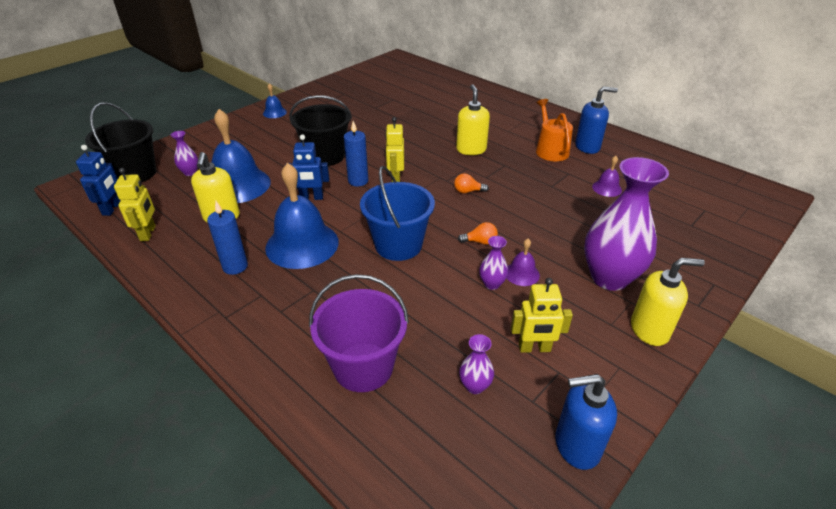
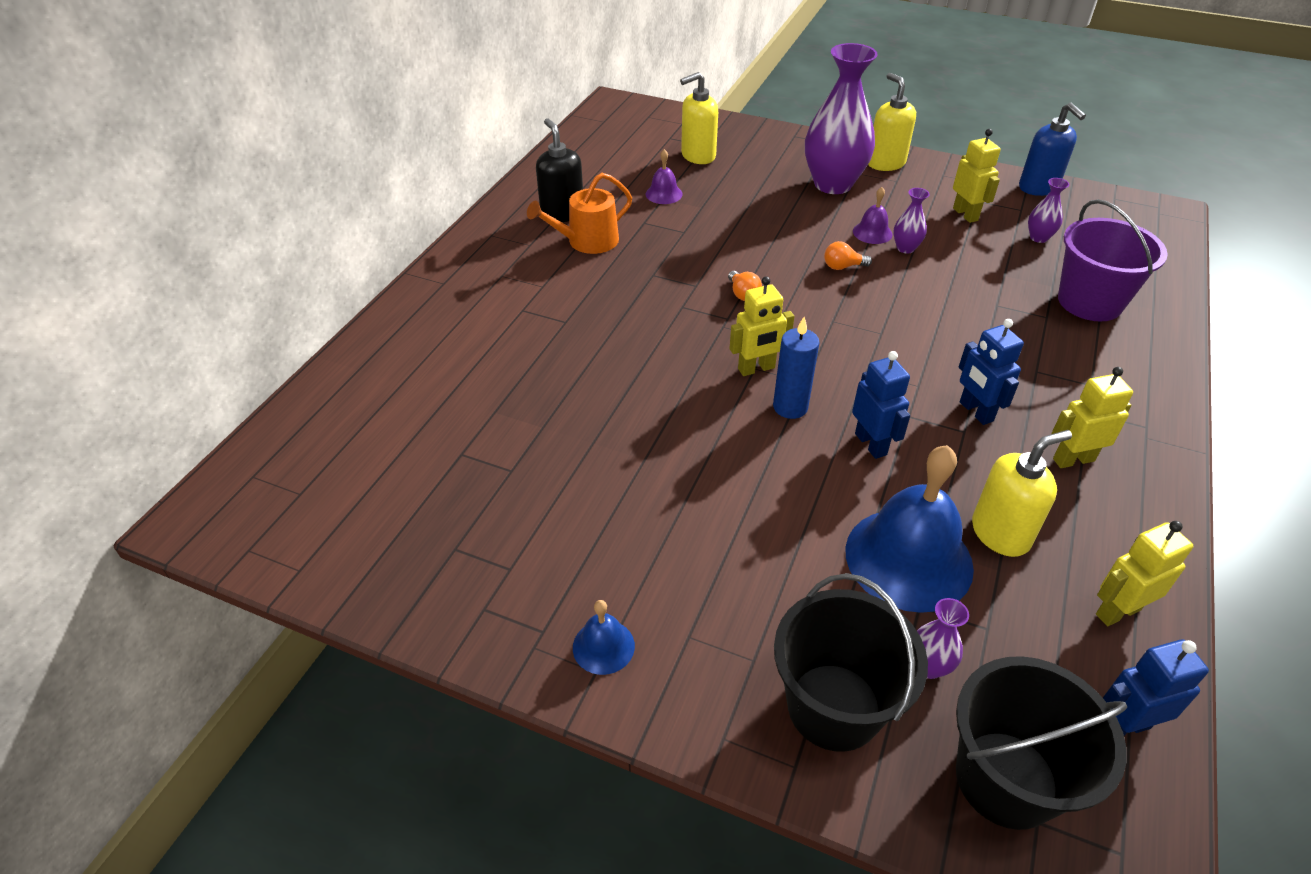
camera: 110 degrees left, 5 degrees up
blue candle [207,201,248,275] -> yellow robot [1051,367,1133,468]
blue bell [265,163,339,269] -> blue robot [958,319,1024,425]
black bucket [289,95,352,166] -> black bucket moved to [774,573,928,752]
blue bucket [360,166,435,261] -> none
yellow soap dispenser [456,84,490,155] -> yellow soap dispenser moved to [680,72,718,164]
orange light bulb [458,222,498,245] -> orange light bulb turned 75 degrees counterclockwise [824,241,872,270]
blue soap dispenser [575,86,618,154] -> black soap dispenser [536,118,583,222]

